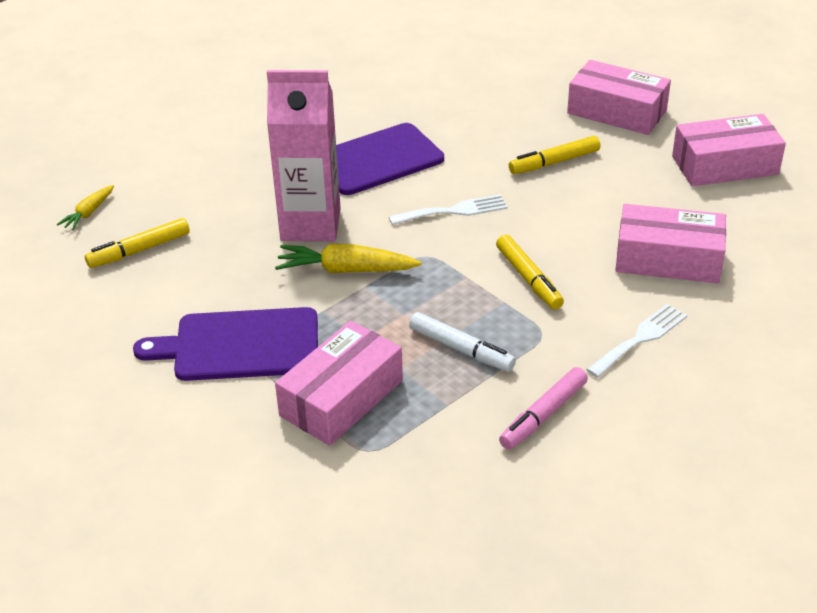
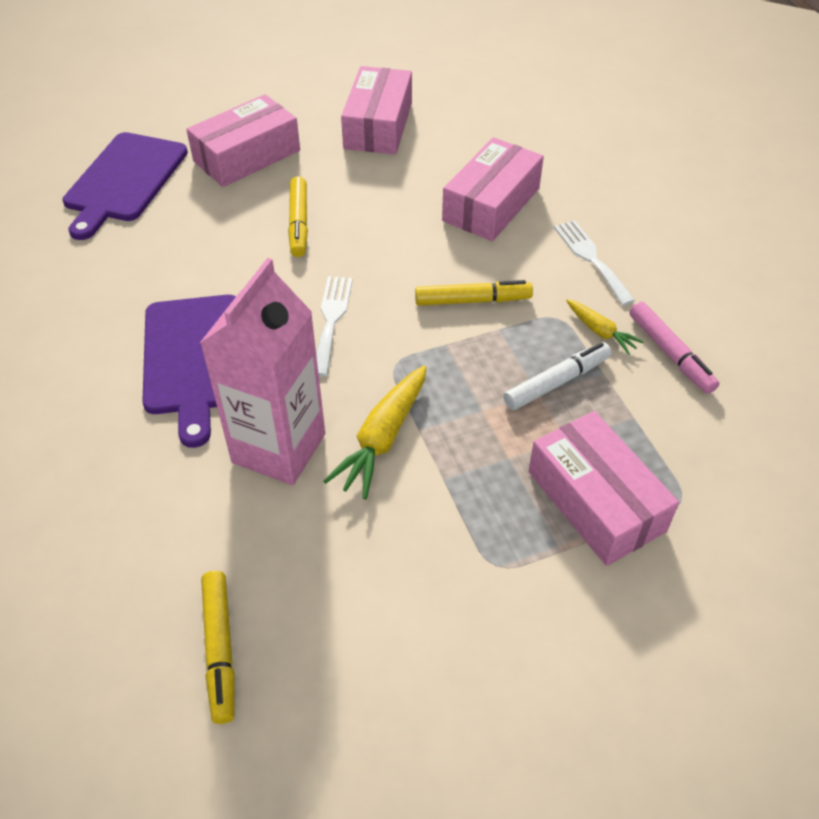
camera: 70 degrees left, 10 degrees up
yellow carrot [57,185,114,230] -> yellow carrot moved to [566,299,644,355]
purple cutting board [133,307,318,381] -> purple cutting board moved to [63,132,188,240]

